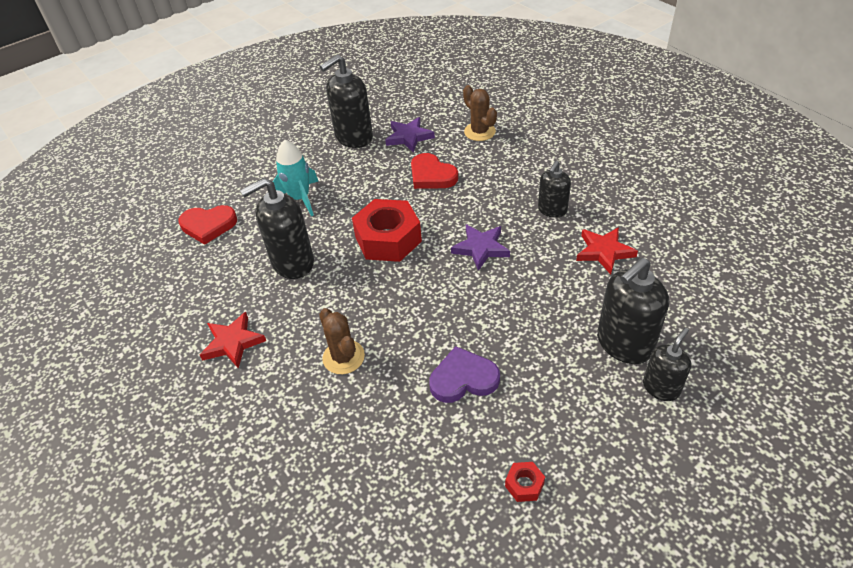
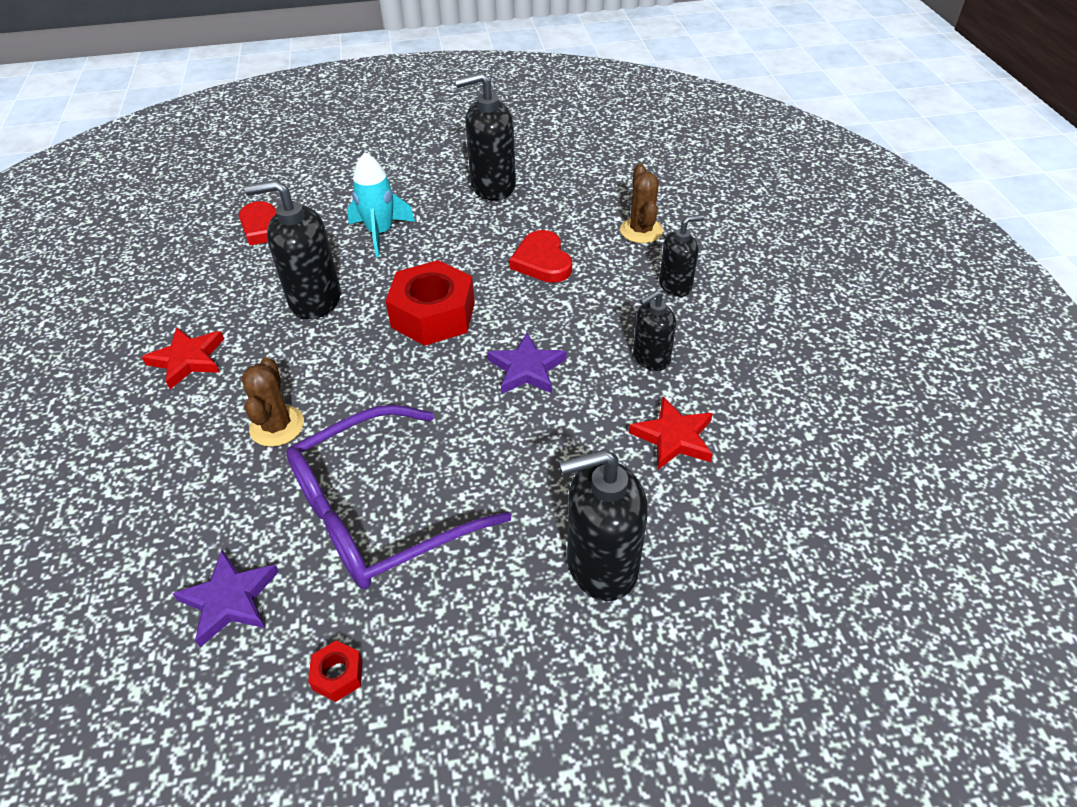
camera: 25 degrees right, 0 degrees up
purple star [385,117,435,153] -> purple star moved to [173,550,279,647]
purple heart [429,346,500,403] -> purple glasses [286,405,511,589]
black soap dispenser [643,328,691,401] -> black soap dispenser moved to [659,214,704,297]

